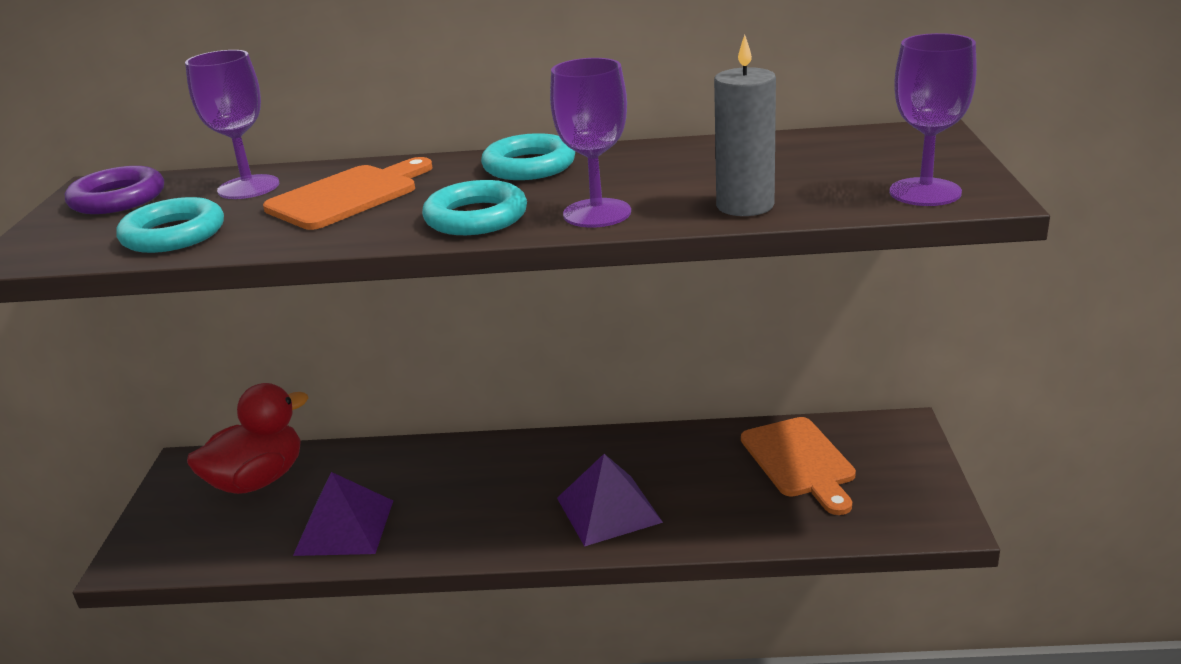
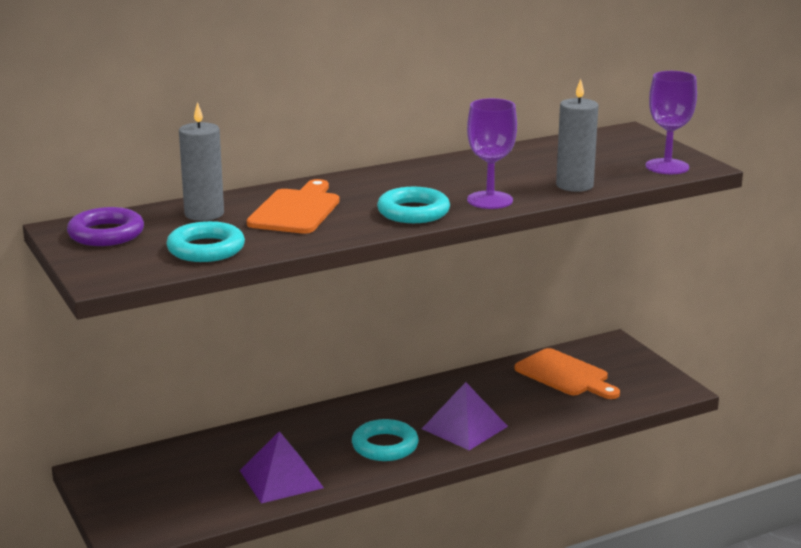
camera: 30 degrees left, 5 degrees down
purple goblet [185,50,279,199] -> grey candle [179,102,224,221]
red duck [187,383,308,494] -> none
turquoise ring [481,133,575,180] -> turquoise ring moved to [352,419,419,461]

